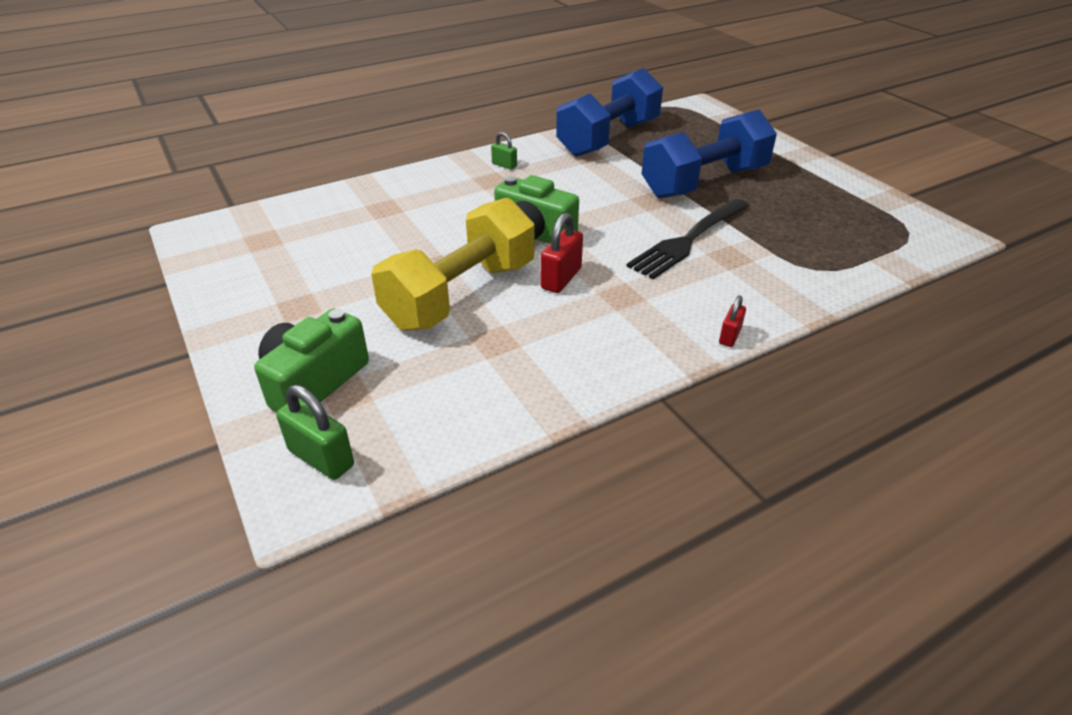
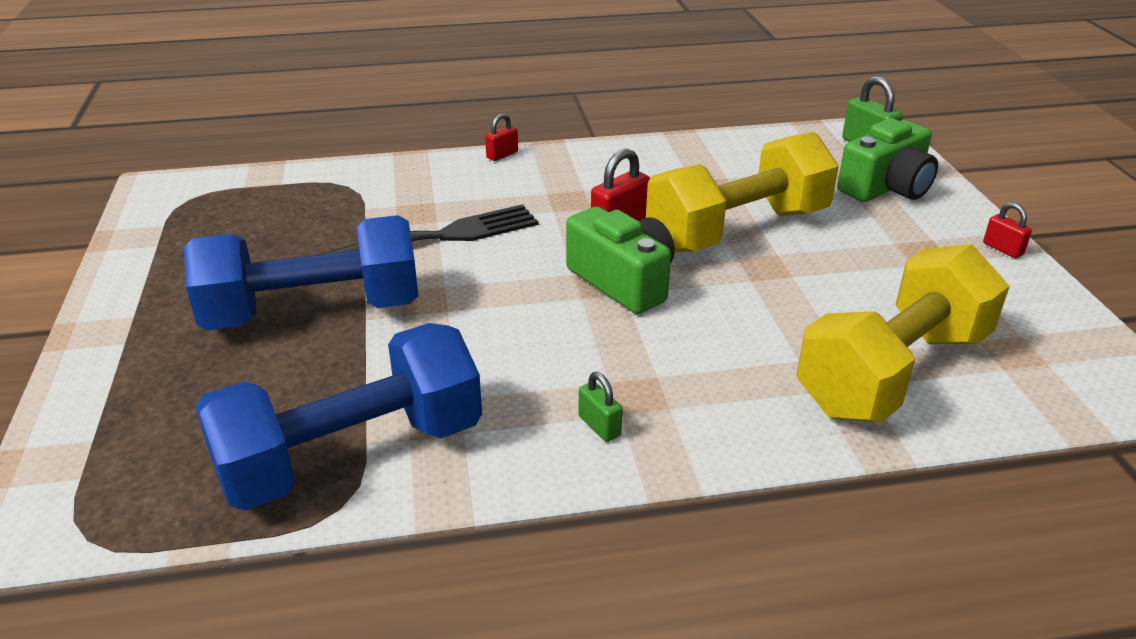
camera: 160 degrees left, 5 degrees down
none -> yellow dumbbell [797,244,1010,422]
none -> red padlock [983,202,1032,258]

